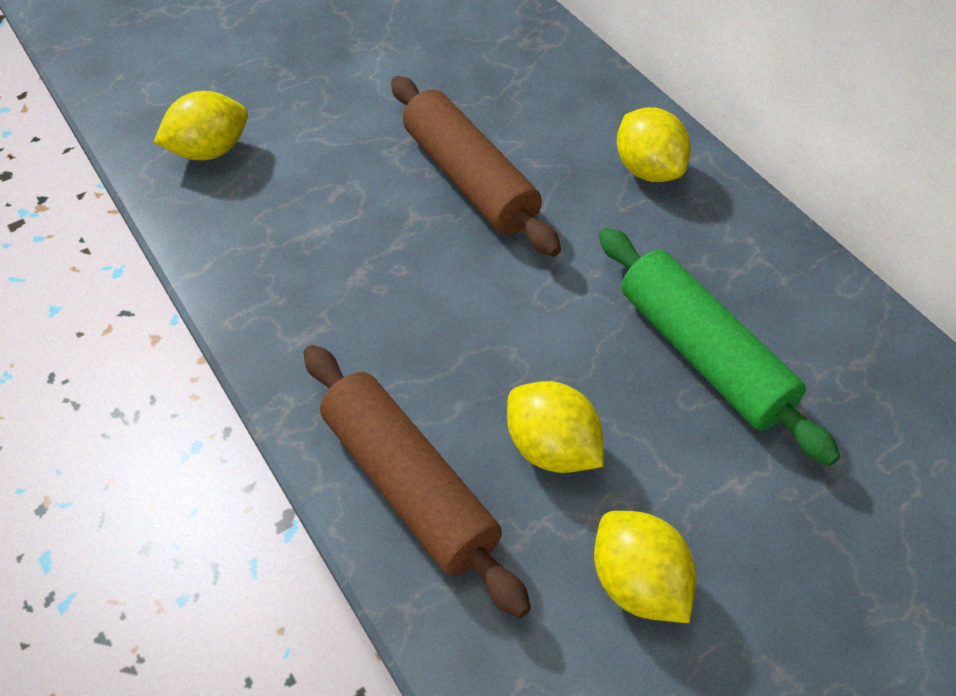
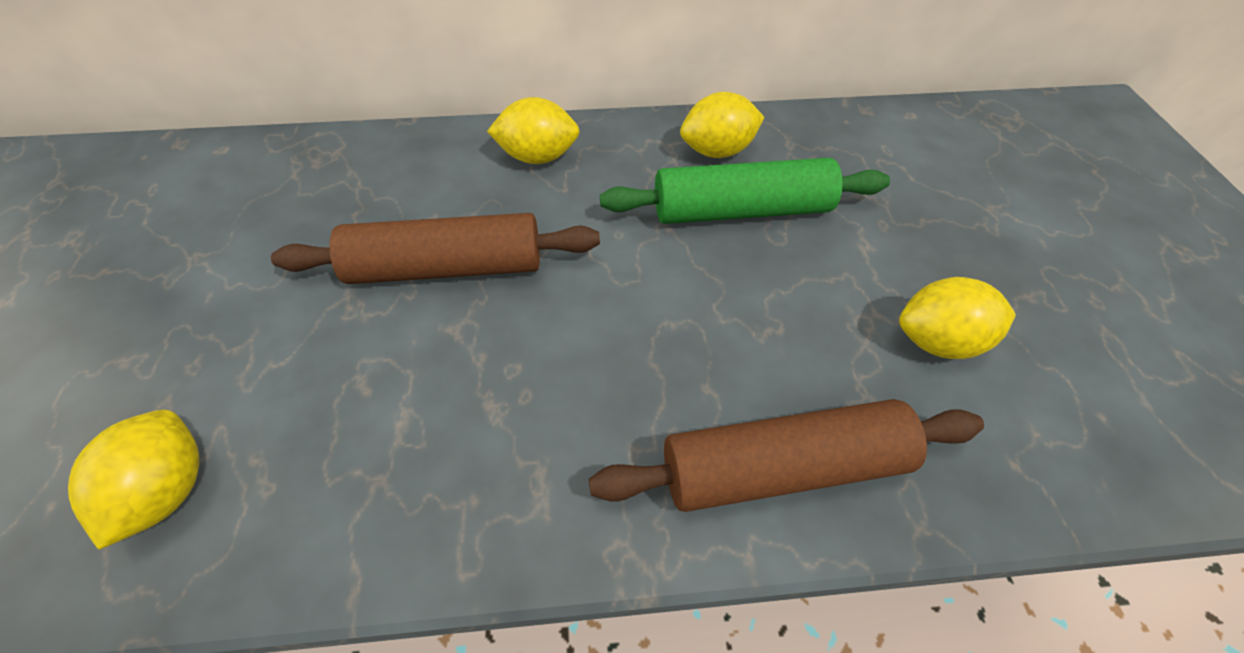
camera: 65 degrees left, 0 degrees up
yellow lemon [507,381,604,473] -> yellow lemon moved to [680,92,764,158]

